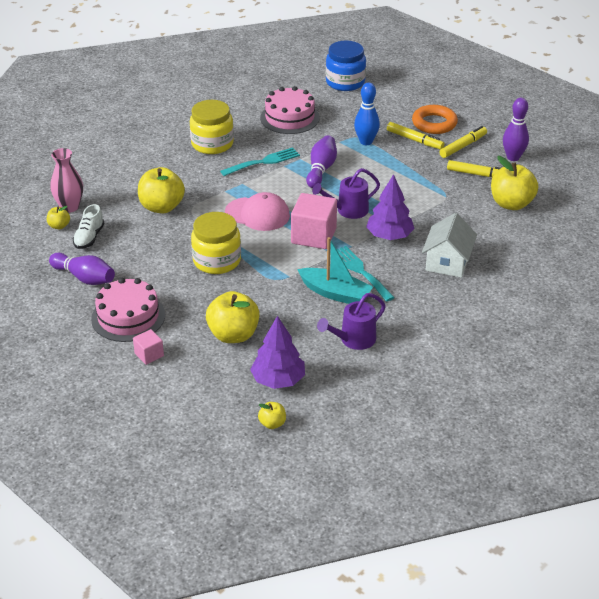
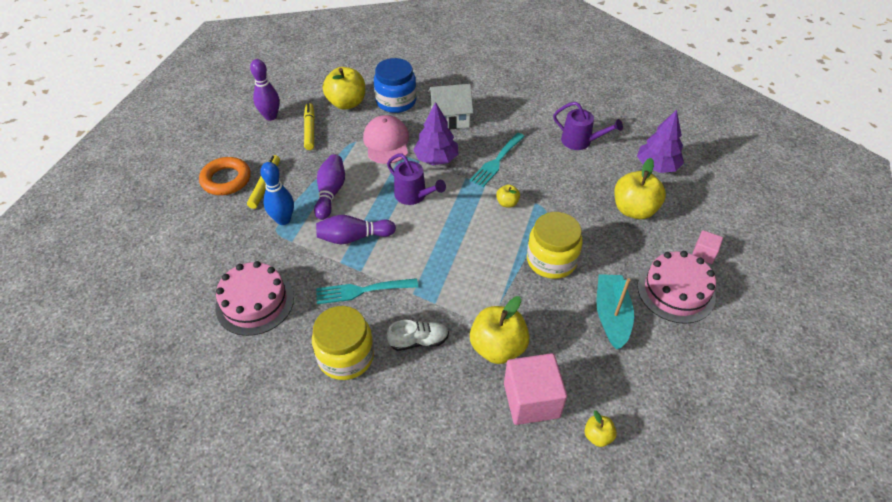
camera: 115 degrees left, 10 degrees up
purple bowling pin [49,252,115,285] -> purple bowling pin moved to [314,154,345,220]
pink vase [50,148,83,213] -> none
white shoe [73,204,105,249] -> white shoe moved to [387,320,449,351]
turquoise fork [220,147,300,176] -> turquoise fork turned 45 degrees counterclockwise [316,278,418,304]
pink cap [225,192,290,231] -> pink cap moved to [363,115,409,164]
yellow apple [258,402,286,429] -> yellow apple moved to [496,184,520,207]
pink cube [291,193,337,249] -> pink cube moved to [504,353,567,425]
turquoise boat [297,237,373,304] -> turquoise boat moved to [596,274,634,349]
blue jar [326,41,366,91] -> blue jar moved to [374,58,417,113]
yellow marker [439,126,487,158] -> none

